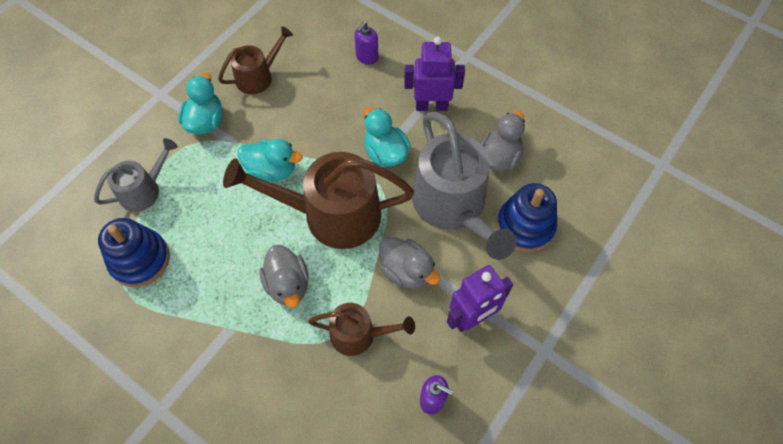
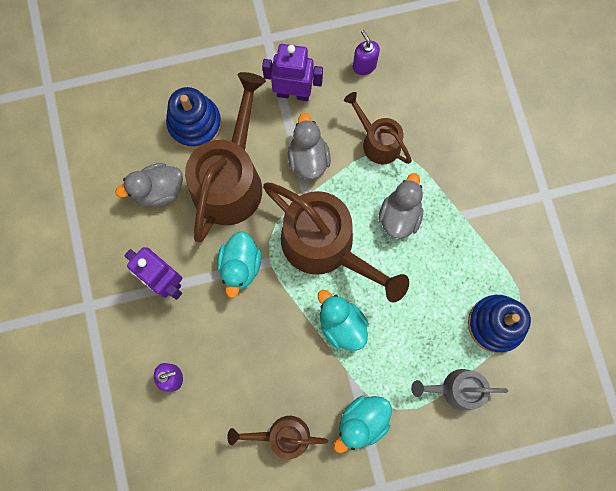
camera: 140 degrees left, 15 degrees up
grey watering can [412,112,517,260] -> brown watering can [185,72,266,242]

